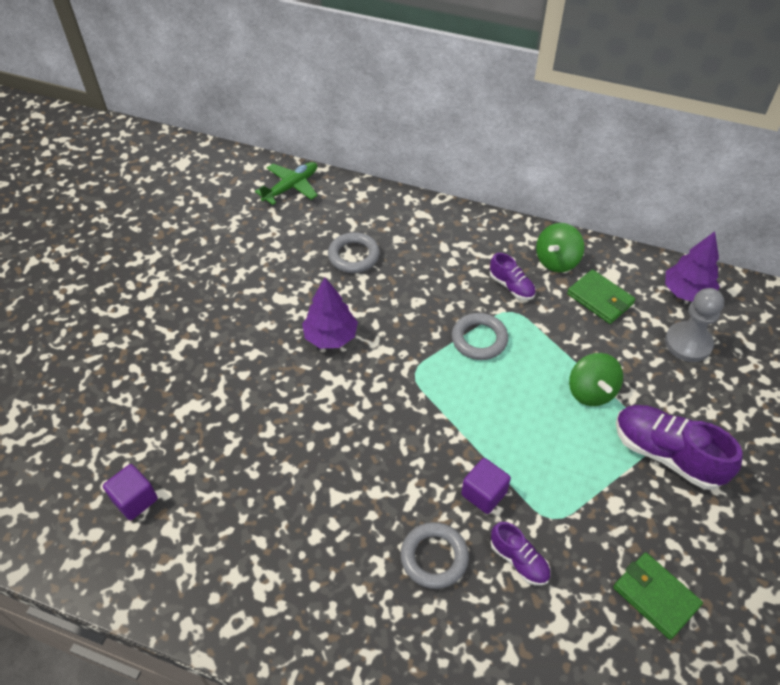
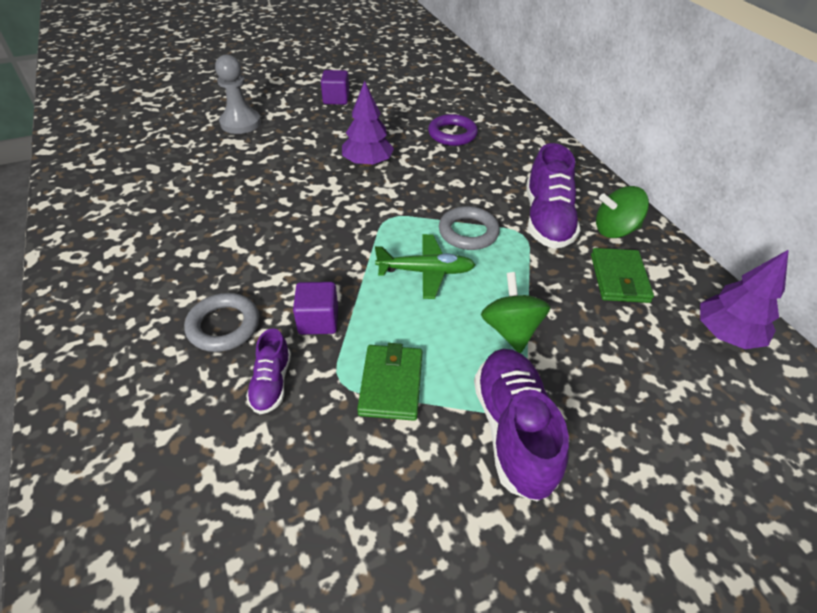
camera: 45 degrees right, 5 degrees down
purple cube [103,464,158,520] -> purple cube moved to [321,70,349,105]
green plane [255,162,318,205] -> green plane moved to [375,234,475,299]
grey ring [328,232,380,273] -> purple ring [428,114,478,146]
purple shoe [490,253,536,300] -> purple shoe [526,143,581,249], size x1.83
green spinning top [569,353,623,406] -> green spinning top turned 135 degrees clockwise [481,272,550,353]
green wallet [613,552,703,640] -> green wallet moved to [357,343,423,421]
grey pawn [665,288,724,362] -> grey pawn moved to [215,54,261,134]

